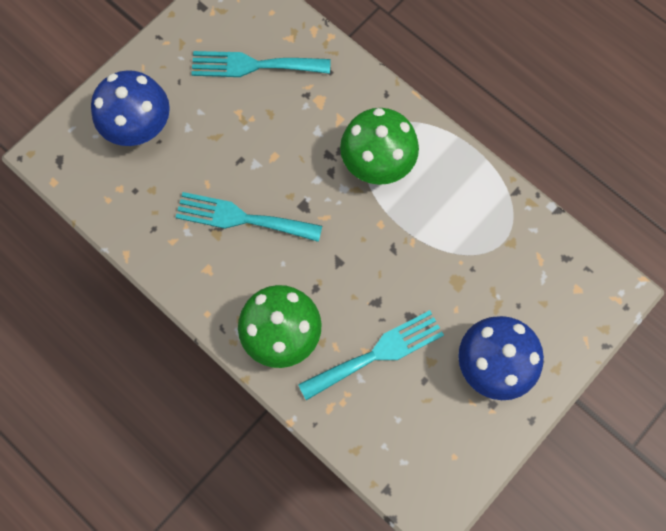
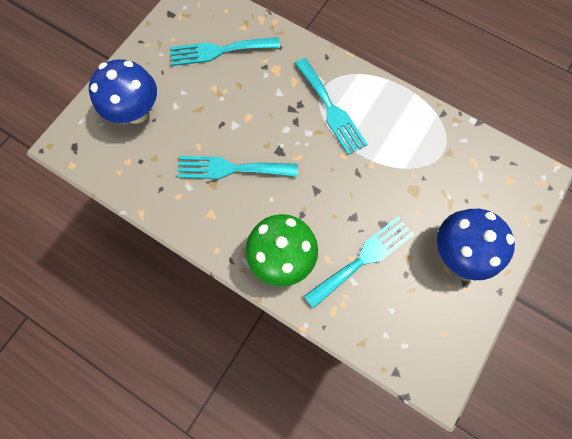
camera: 10 degrees left, 0 degrees up
green mushroom [340,108,419,185] -> turquoise fork [294,58,368,155]

